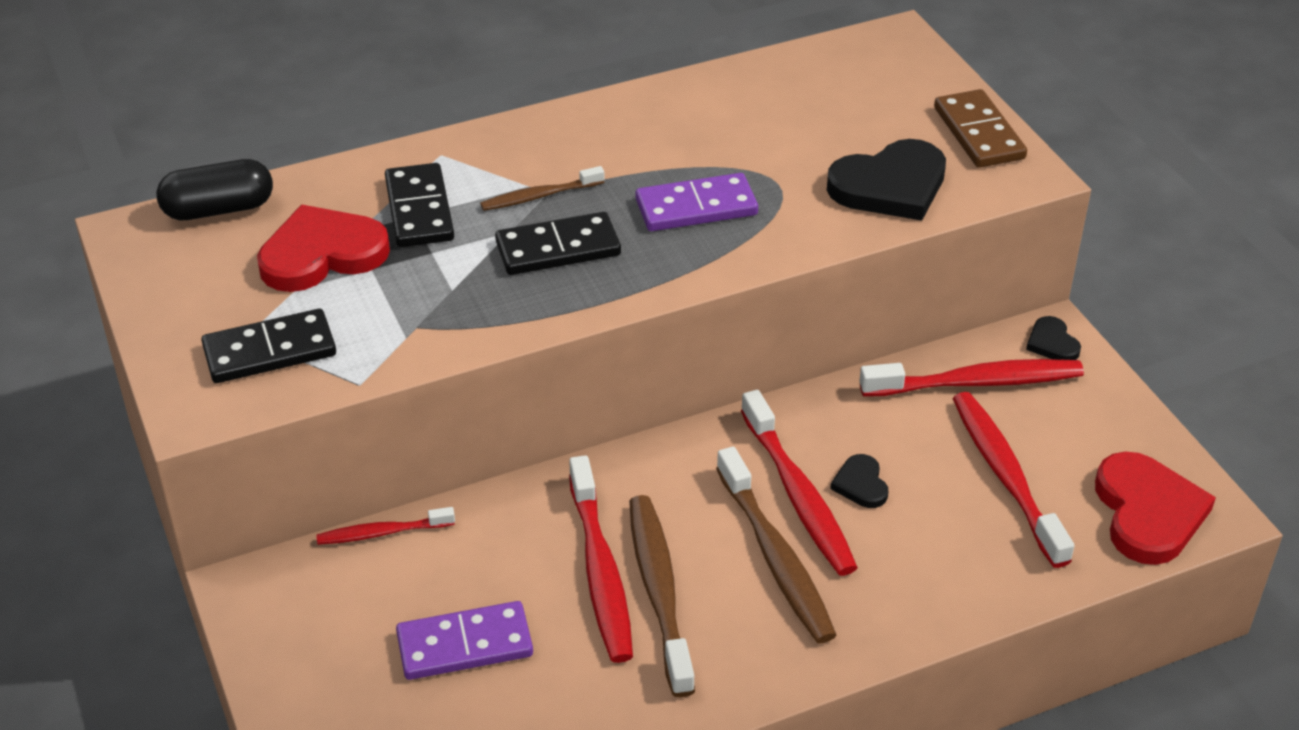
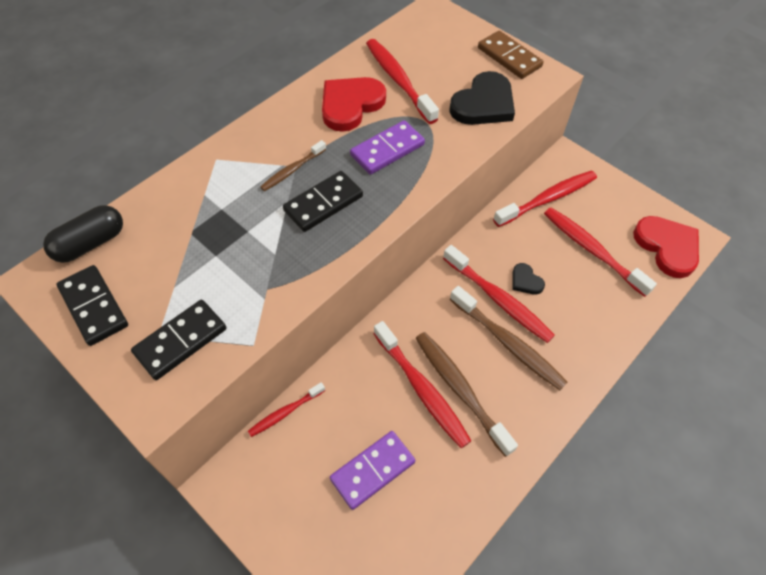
camera: 25 degrees left, 15 degrees up
red heart [257,205,390,292] -> red heart moved to [322,77,386,132]
black domino [385,163,454,247] -> black domino moved to [56,265,128,346]
black heart [1026,316,1081,360] -> none
none -> red toothbrush [366,39,439,124]

